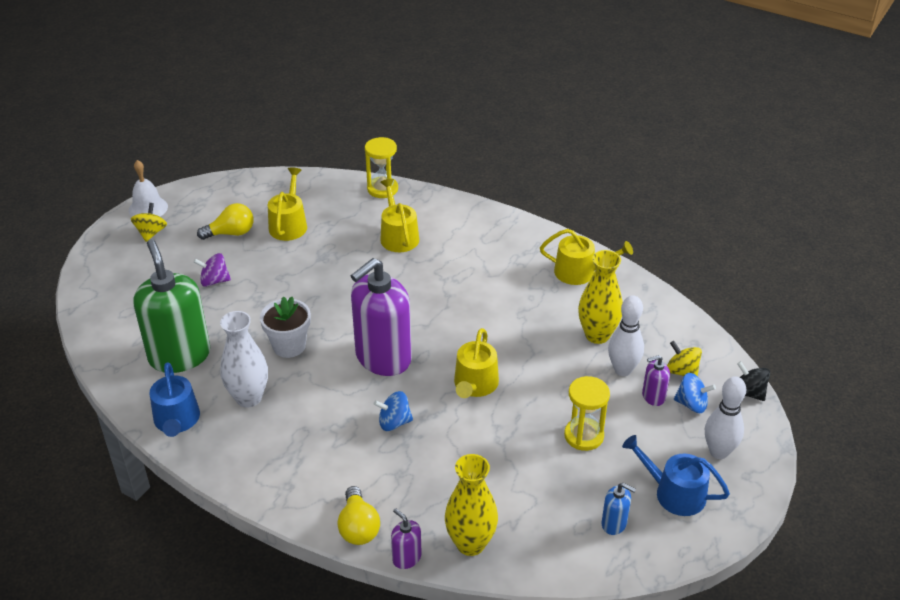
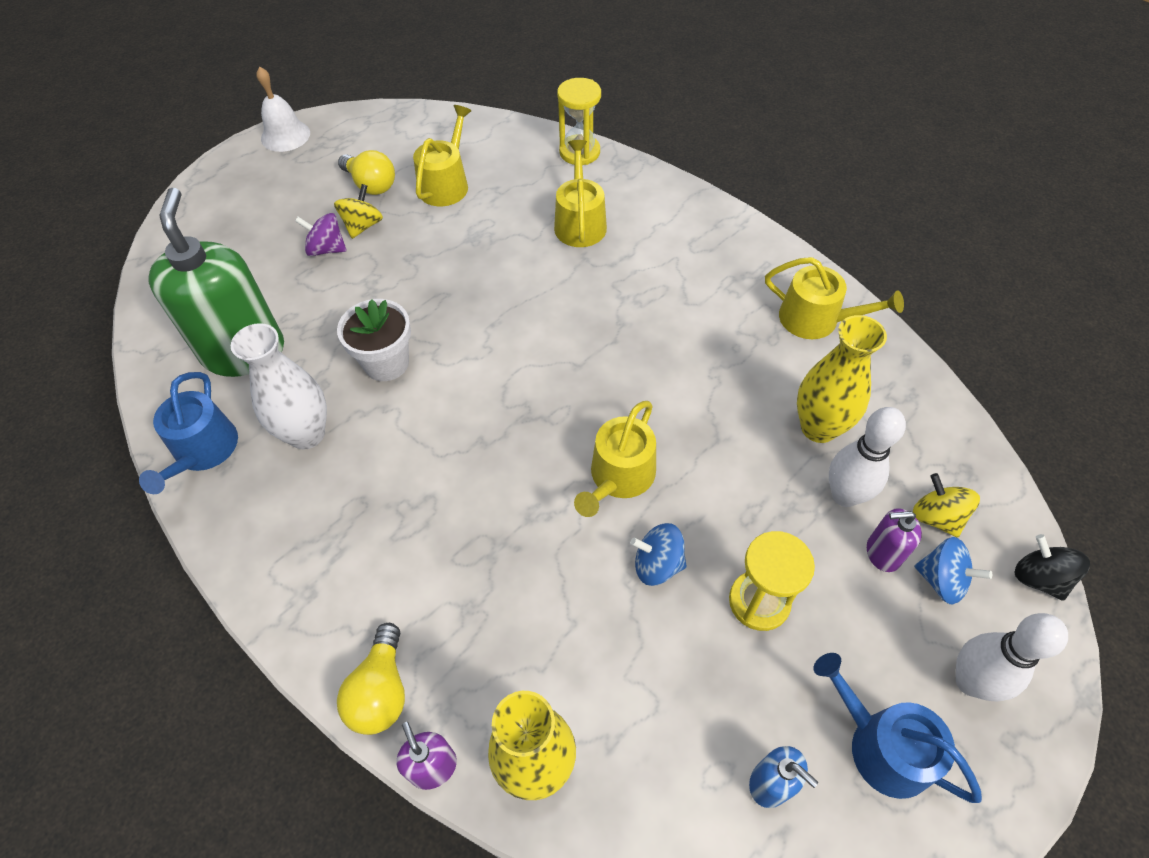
camera: 15 degrees right, 15 degrees up
yellow spinning top [131,203,167,242] -> yellow spinning top moved to [334,184,383,239]
yellow light bulb [197,203,253,240] -> yellow light bulb turned 45 degrees clockwise [338,150,395,195]
purple soap dispenser [351,258,412,376] -> none
blue spinning top [374,391,413,431] -> blue spinning top moved to [630,523,687,586]

